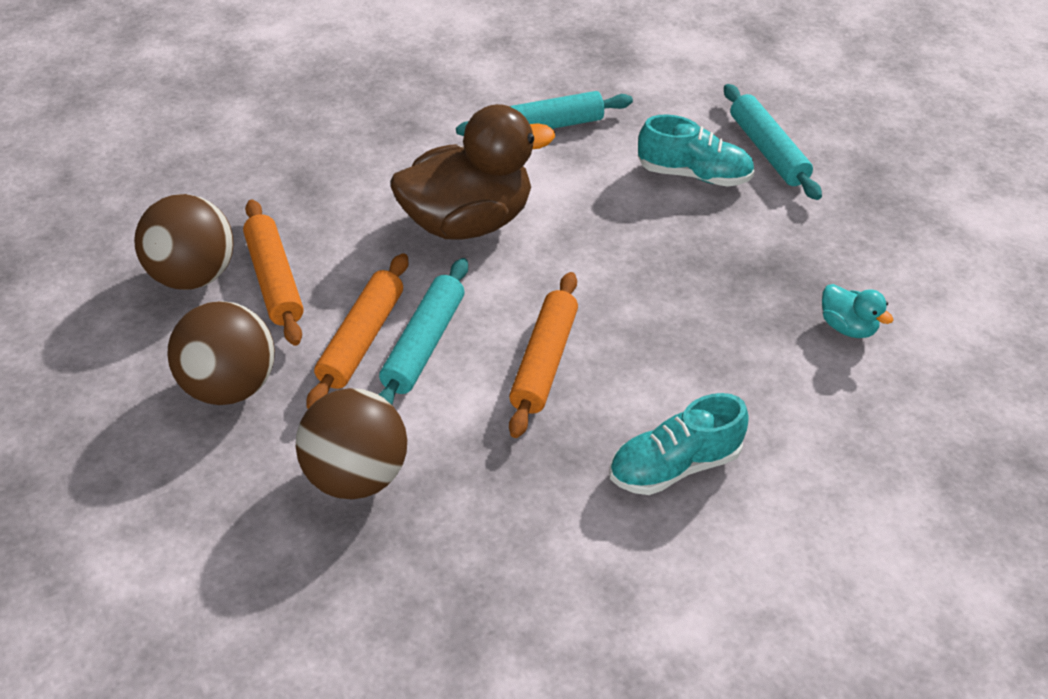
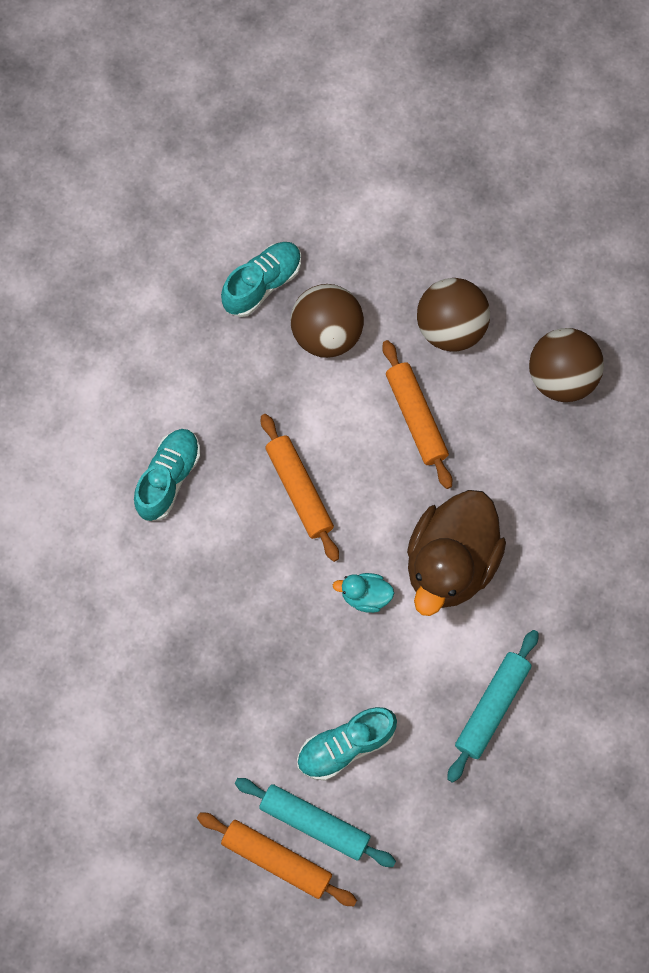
camera: 140 degrees right, 25 degrees up
orange rolling pin [243,199,304,346] -> orange rolling pin moved to [197,812,357,906]
turquoise rolling pin [378,258,468,405] -> none
turquoise duck [822,284,894,338] -> turquoise duck moved to [333,573,394,613]
none -> turquoise shoe [221,242,301,317]

